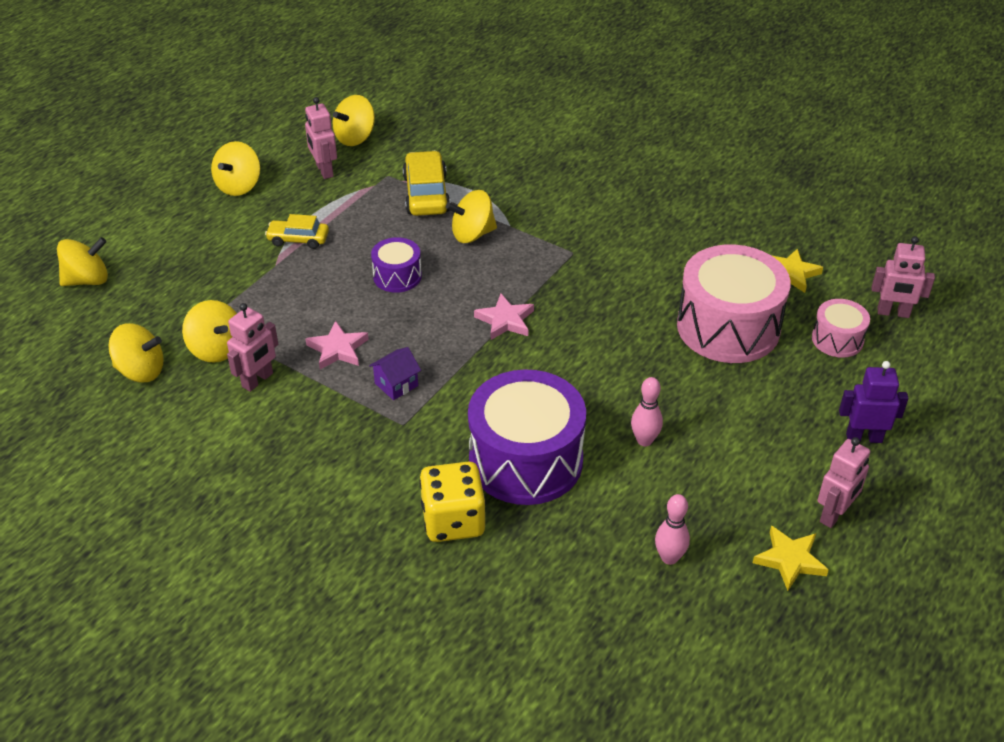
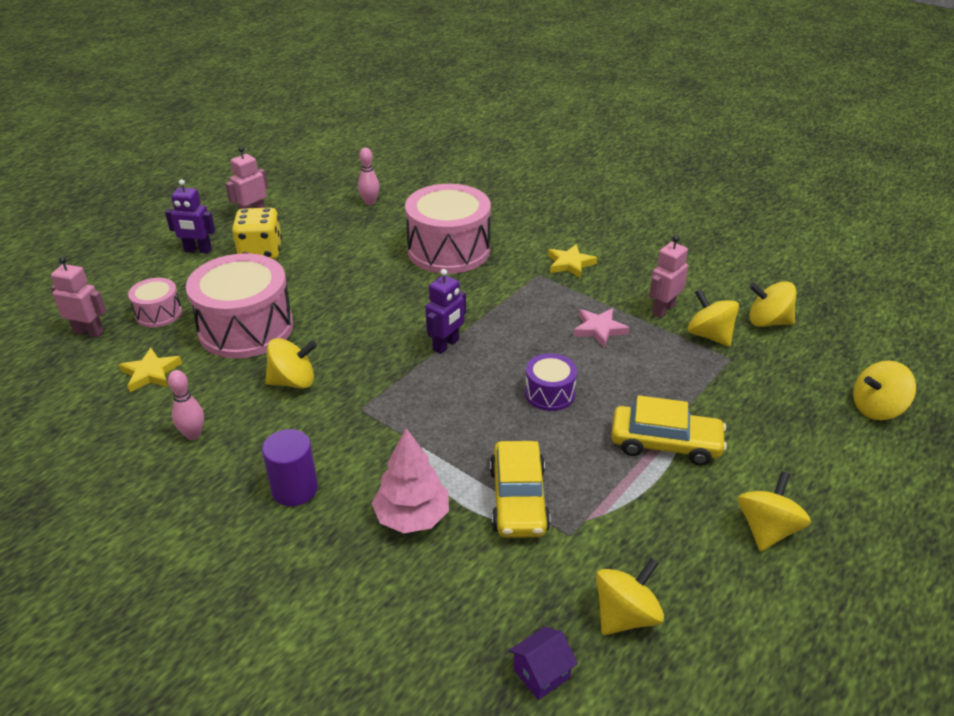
camera: 175 degrees left, 5 degrees down
yellow car [265,214,329,249] -> yellow car [611,395,727,465], size x1.59
pink robot [305,97,337,179] -> none
purple house [369,347,421,400] -> purple house moved to [509,627,578,700]
yellow dice [419,462,486,542] -> yellow dice moved to [232,208,282,259]
yellow spinning top [446,190,497,243] -> yellow spinning top moved to [265,338,317,389]
purple drum [468,369,586,505] -> pink drum [405,184,491,274]
pink star [474,294,534,340] -> purple robot [425,269,466,354]
pink bowling pin [631,377,663,446] -> pink bowling pin moved to [168,370,204,440]
yellow star [753,526,829,591] -> yellow star moved to [548,244,597,278]
none -> purple cylinder [262,429,318,506]
none -> pink tree [372,428,449,533]

